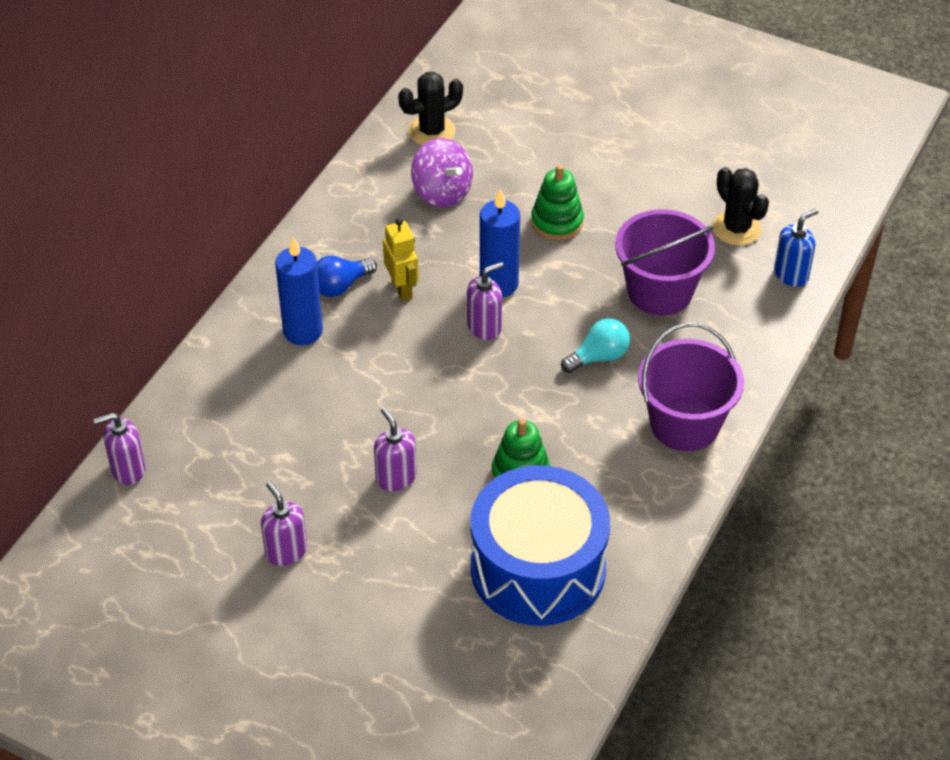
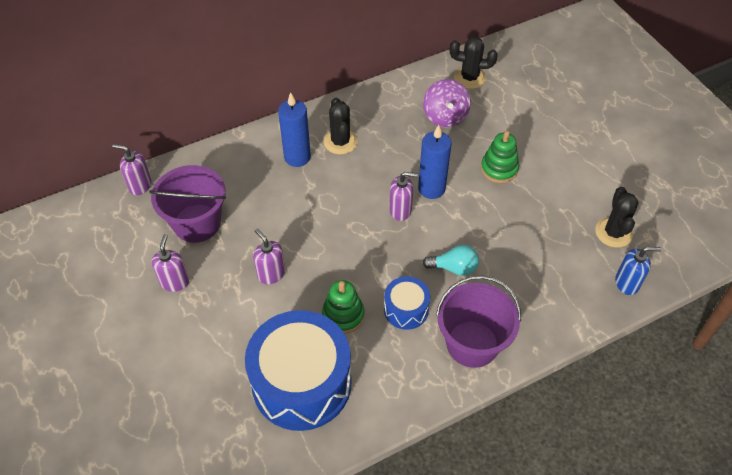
camera: 35 degrees right, 5 degrees up
blue light bulb [317,256,377,297] -> black cactus [324,98,358,154]
purple soap dispenser [374,407,417,491] -> purple soap dispenser turned 45 degrees counterclockwise [253,229,285,284]
yellow robot [383,218,418,301] -> none
purple bucket [615,209,715,315] -> purple bucket moved to [149,165,226,243]
none -> blue drum [384,276,430,330]

